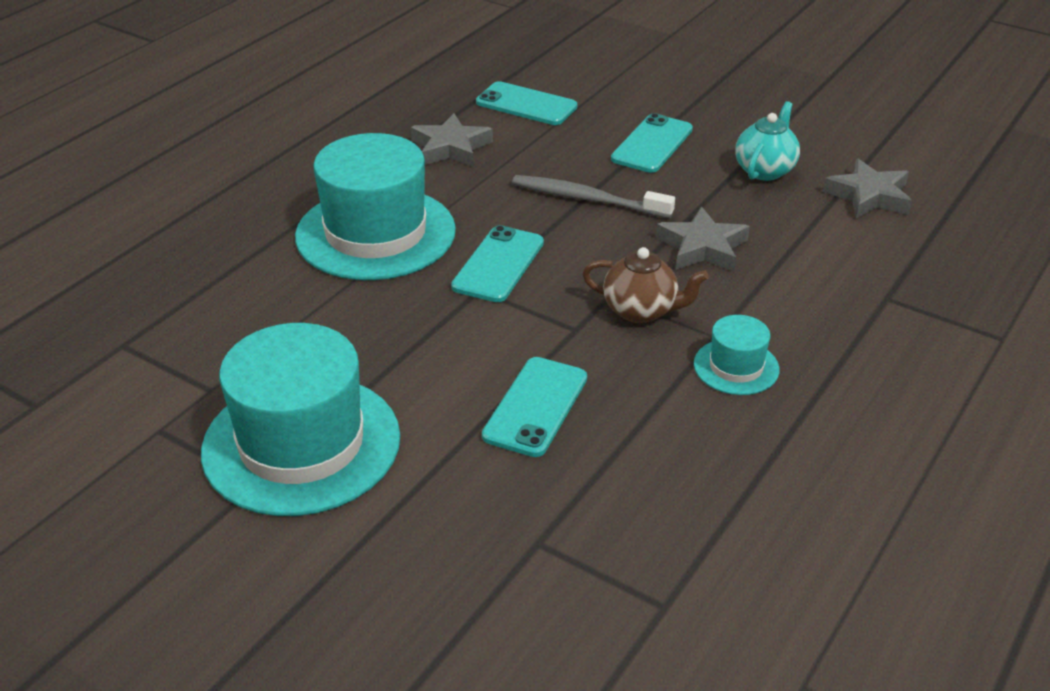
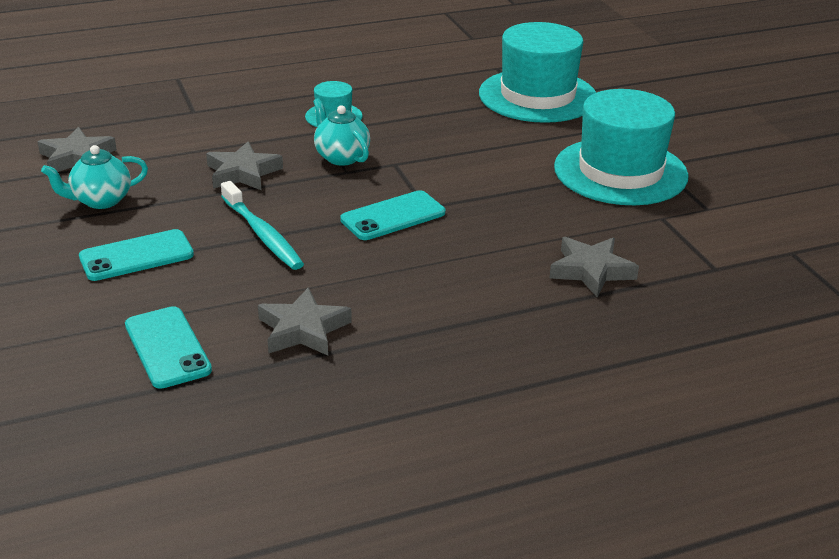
camera: 145 degrees left, 5 degrees down
turquoise hat [295,133,456,280] -> turquoise hat moved to [479,22,596,123]
turquoise phone [482,357,587,457] -> none
grey toothbrush [512,175,675,218] -> turquoise toothbrush [221,181,304,270]
brown teapot [582,247,709,323] -> turquoise teapot [313,98,370,166]
none -> grey star [549,237,639,297]

